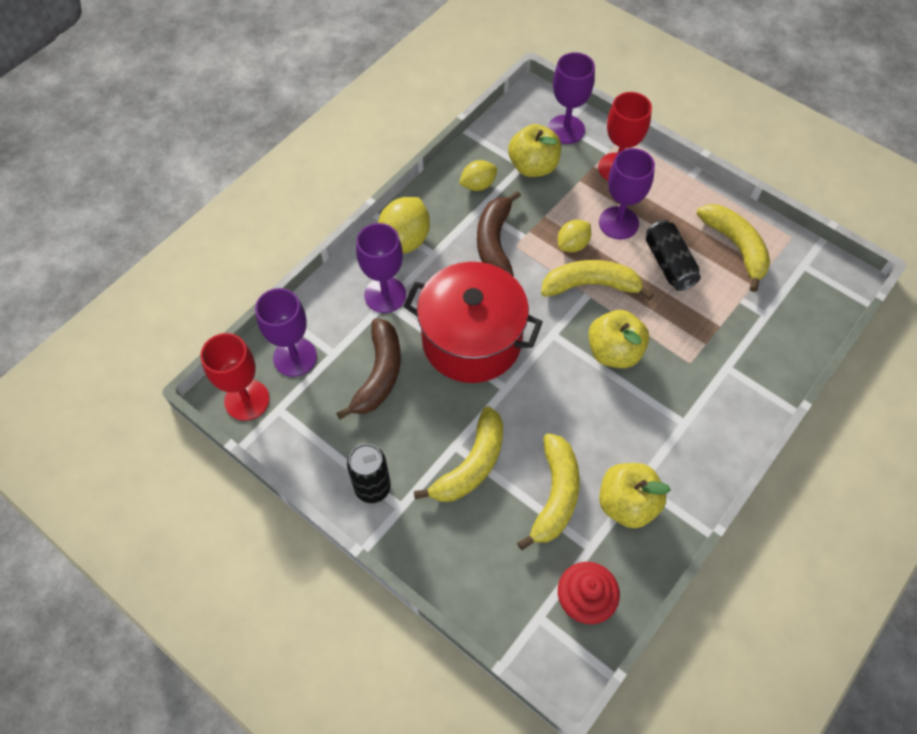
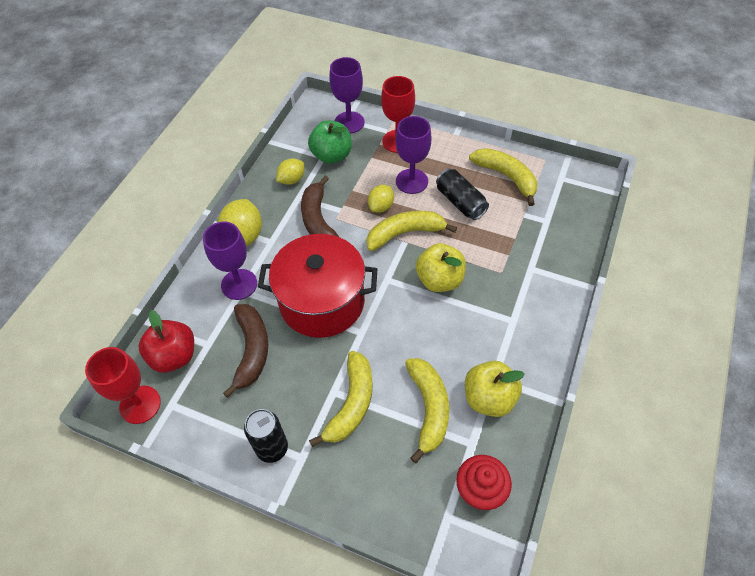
camera: 15 degrees left, 5 degrees down
purple goblet [255,288,317,377] -> red apple [138,310,194,373]
yellow apple [508,124,561,177] -> green apple [308,120,352,164]

